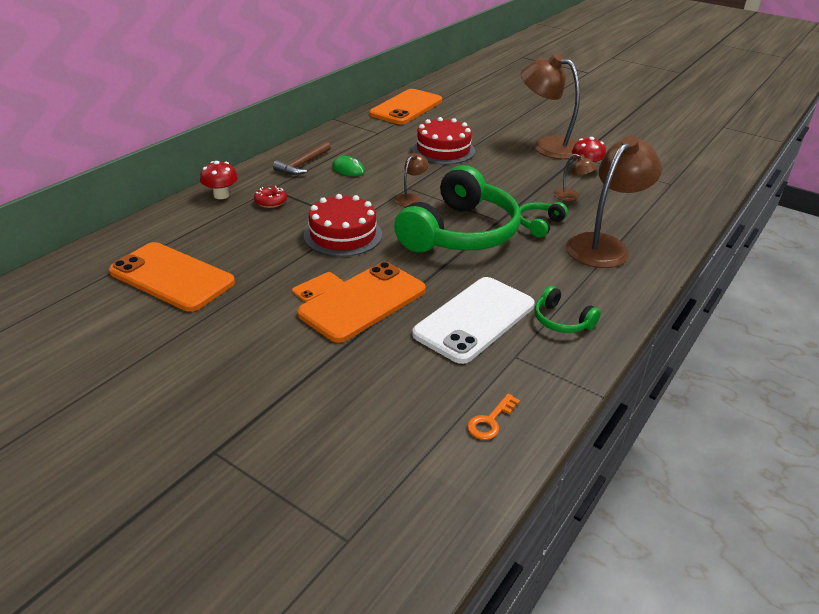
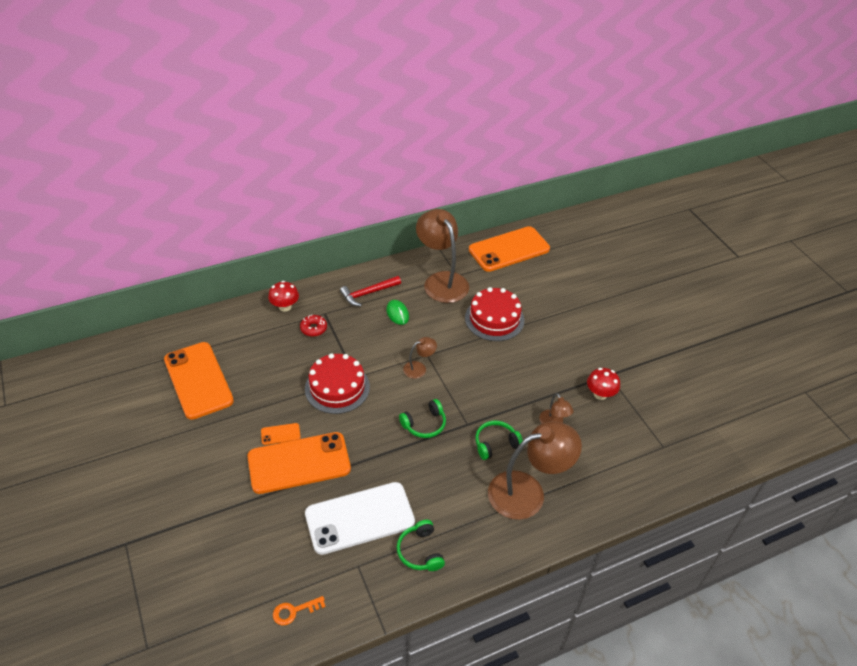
camera: 30 degrees right, 10 degrees up
brown hammer [273,141,331,175] -> red hammer [340,276,401,306]
green headphones [394,165,521,253] -> green headphones [399,399,446,438], size x0.42
brown lamp [521,54,580,159] -> brown lamp moved to [416,209,469,303]

